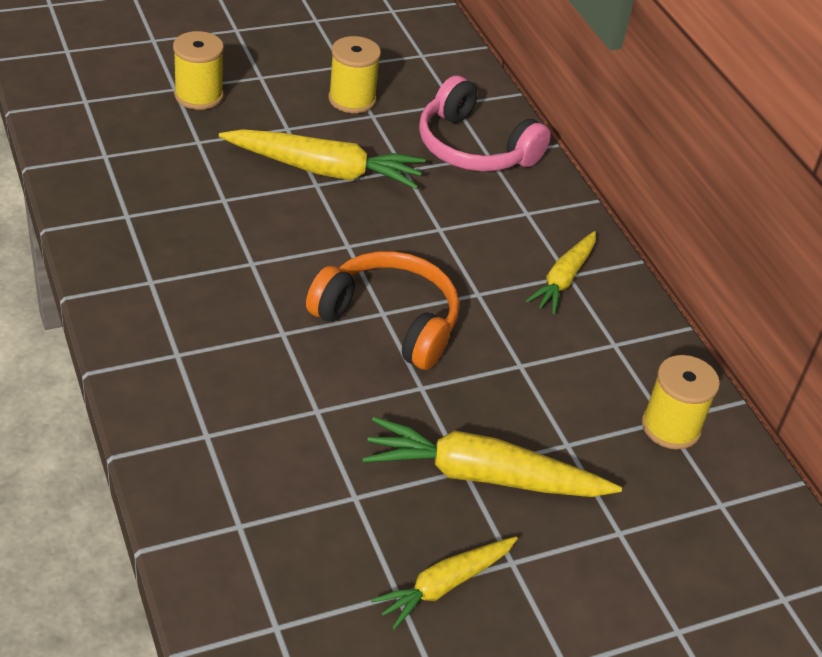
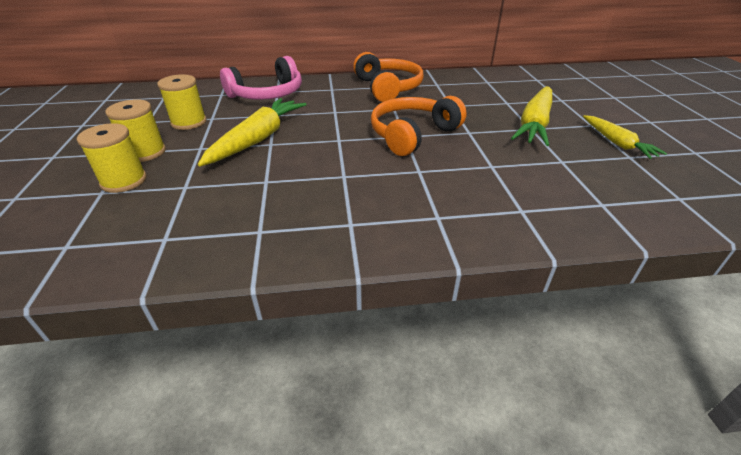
camera: 70 degrees left, 5 degrees down
yellow carrot [526,231,596,314] -> orange headphones [353,52,424,102]
yellow spool [642,355,720,450] -> yellow spool moved to [106,99,166,162]

